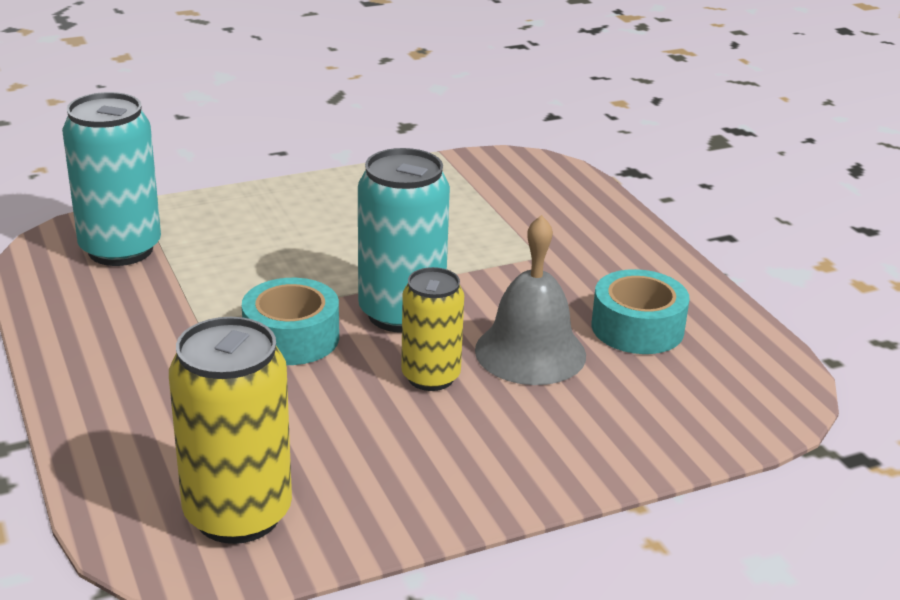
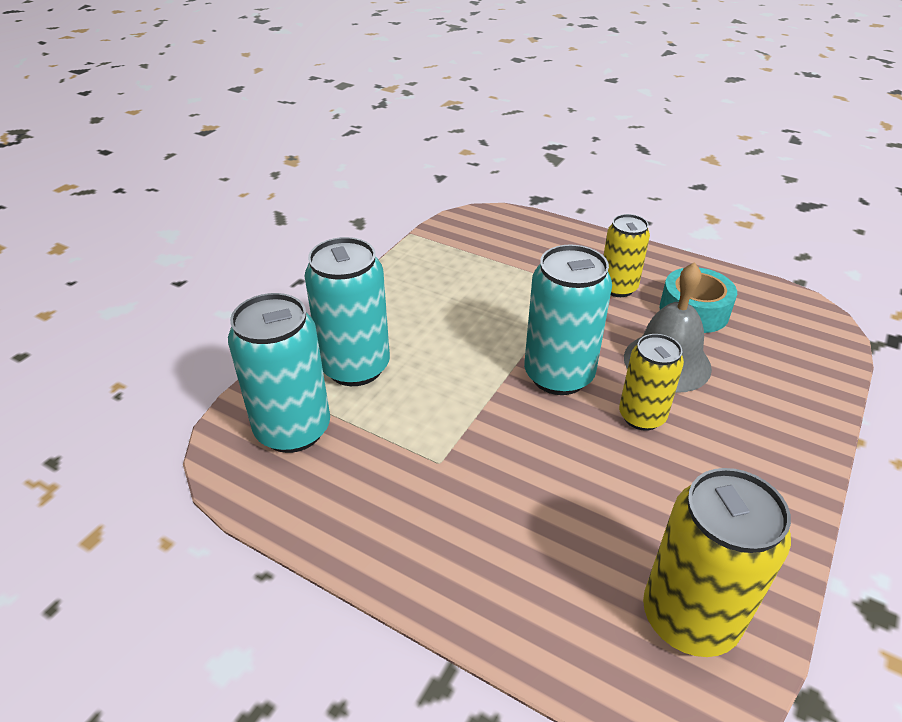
camera: 35 degrees left, 10 degrees up
turquoise tape [242,278,339,365] -> none
none -> turquoise can [305,237,390,386]
none -> yellow can [603,214,650,297]

